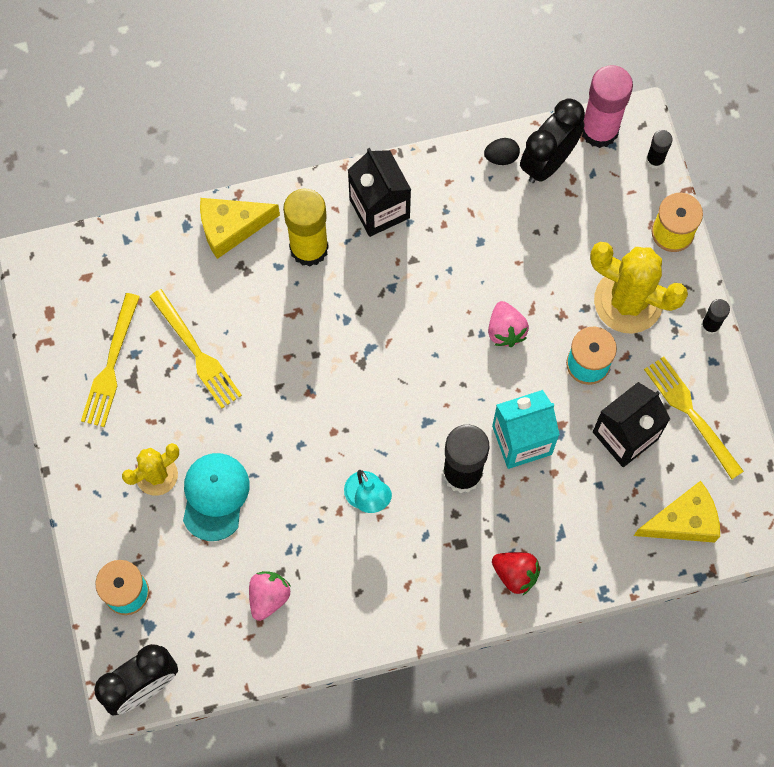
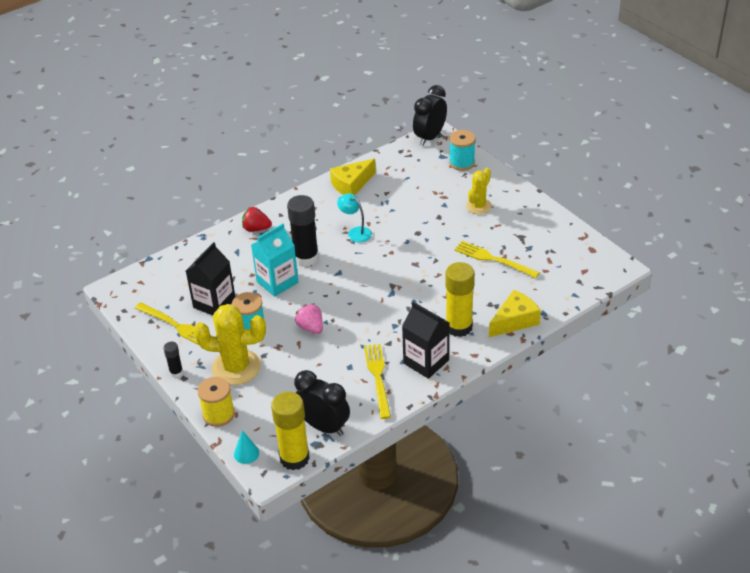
camera: 160 degrees right, 30 degrees down
yellow fork [81,293,140,427] -> yellow fork moved to [364,344,391,419]
turquoise cap [183,453,250,541] -> none
pink strawberry [249,571,291,621] -> none
black egg [484,138,520,165] -> none
black clock [520,99,585,183] -> black clock turned 75 degrees counterclockwise [294,370,350,436]
pink glue stick [582,65,633,148] -> yellow glue stick [271,392,310,470]
yellow cheese [634,481,720,543] -> yellow cheese moved to [330,159,376,195]
black glue stick [646,130,673,169] -> turquoise cone [234,430,259,464]

